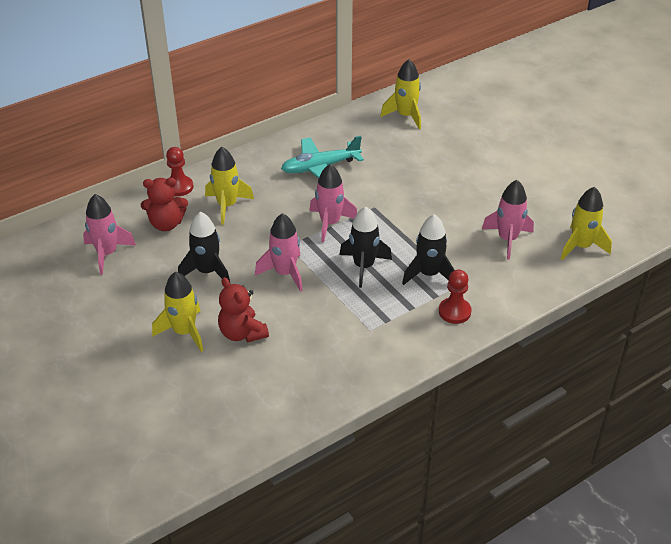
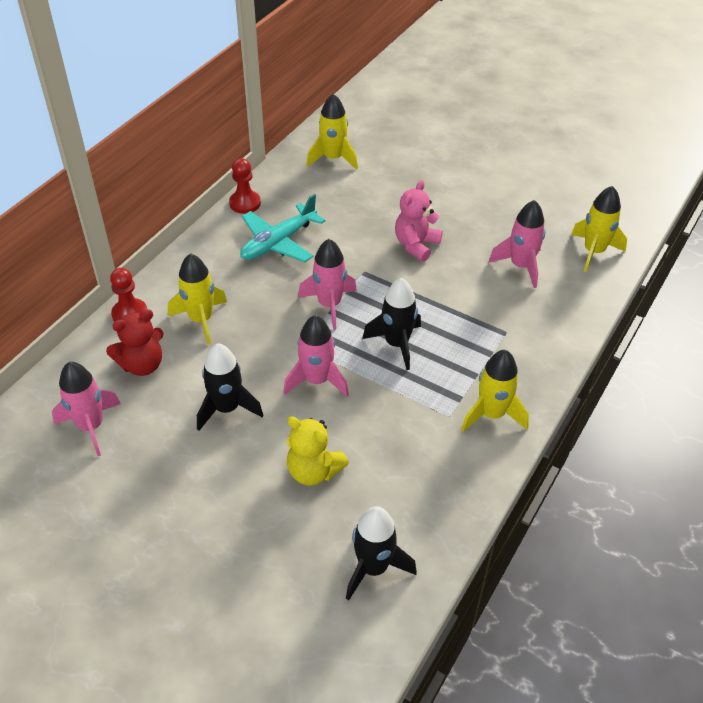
camera: 25 degrees left, 5 degrees up
yellow rocket [152,272,204,352] -> yellow rocket moved to [461,350,529,432]
red teddy bear [218,277,269,343] -> yellow teddy bear [287,416,349,486]
black rocket [402,214,455,285] -> black rocket moved to [346,506,417,600]
red pawn [439,270,471,324] -> red pawn moved to [229,158,261,214]
none -> pink teddy bear [395,180,443,262]

